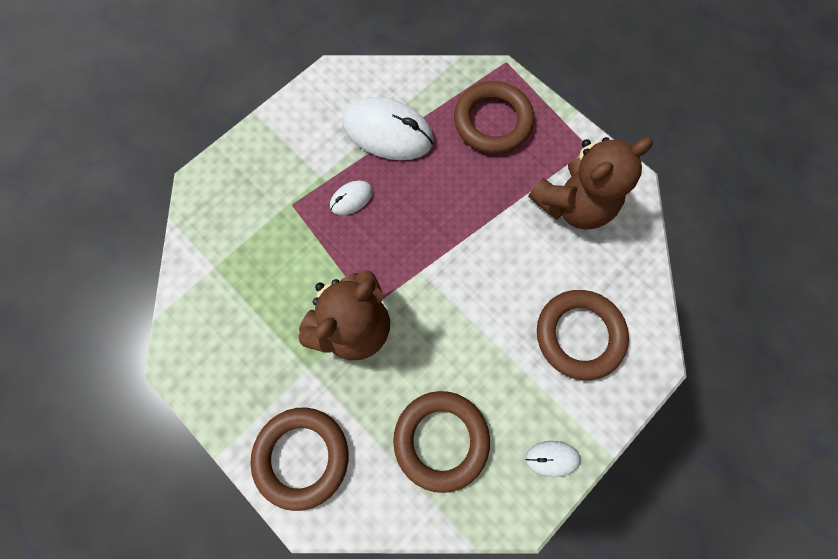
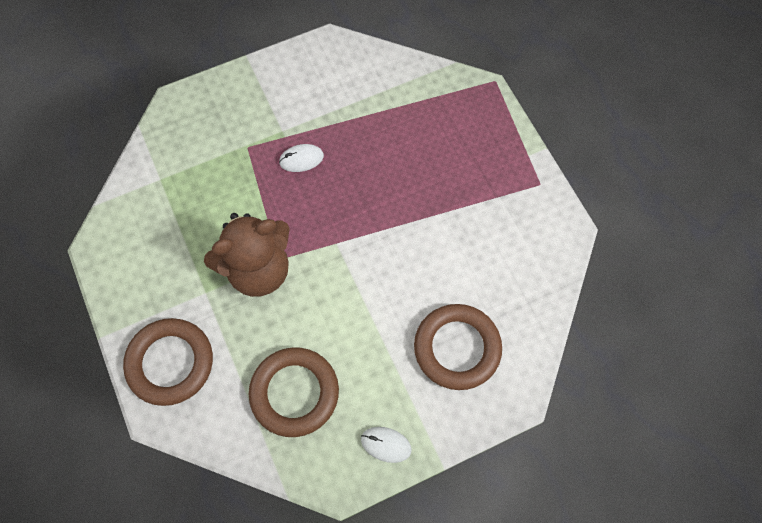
camera: 20 degrees right, 5 degrees down
white mouse [343,97,434,160] -> none
brown ring [454,81,534,154] -> none
brown teddy bear [528,137,653,230] -> none

